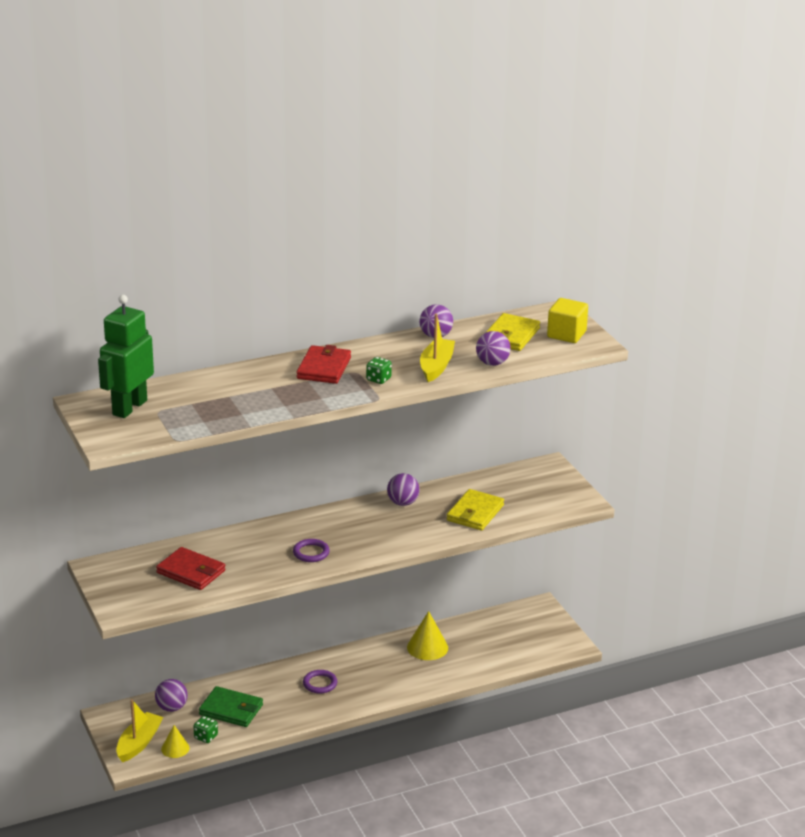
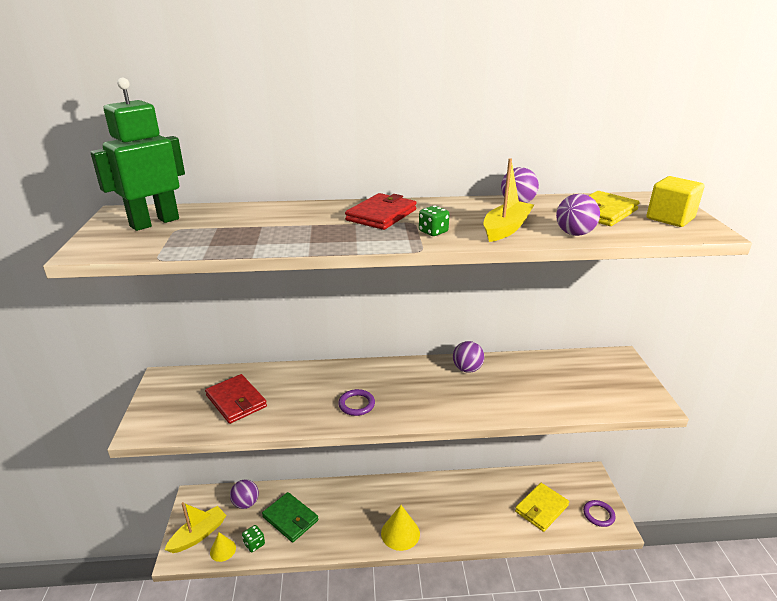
camera: 20 degrees right, 0 degrees up
purple ring [303,670,337,694] -> purple ring moved to [583,500,616,527]
yellow cone [407,611,448,660] -> yellow cone moved to [381,505,420,551]
yellow wallet [447,489,504,530] -> yellow wallet moved to [515,483,569,532]

